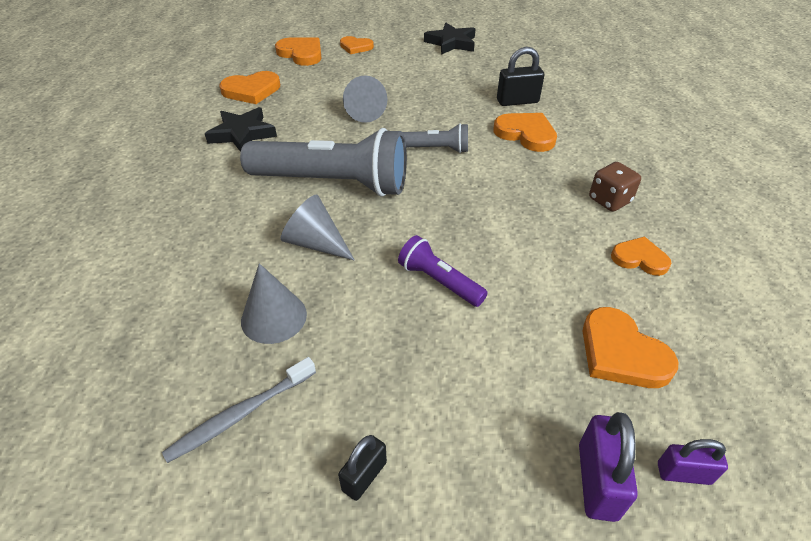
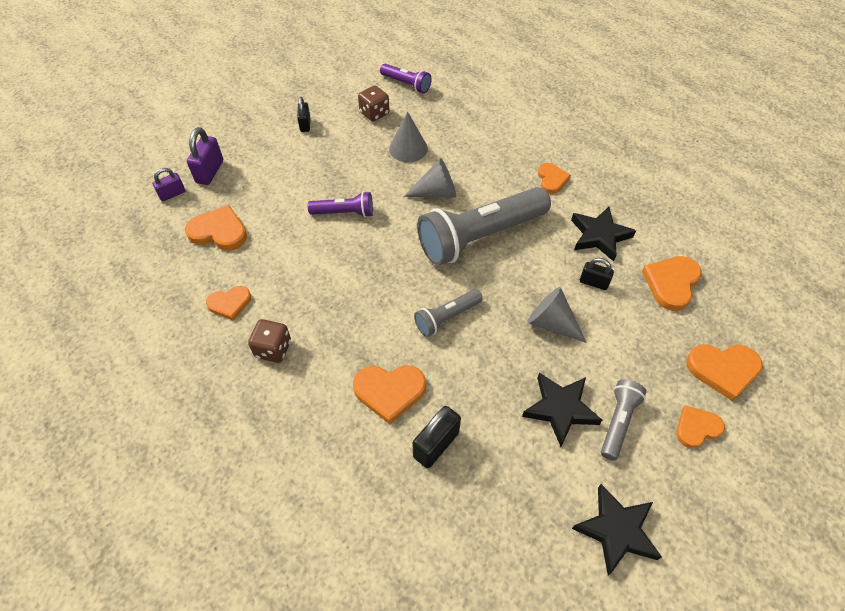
camera: 140 degrees right, 10 degrees up
grey toothbrush [162,357,316,463] -> brown dice [358,85,390,122]
purple padlock [579,412,638,522] -> purple padlock turned 45 degrees clockwise [187,127,223,185]
none -> purple flashlight [380,64,431,94]
none -> black star [522,373,602,447]
none -> orange heart [538,163,571,194]
none -> black padlock [580,258,614,290]
none -> grey flashlight [601,379,647,461]

